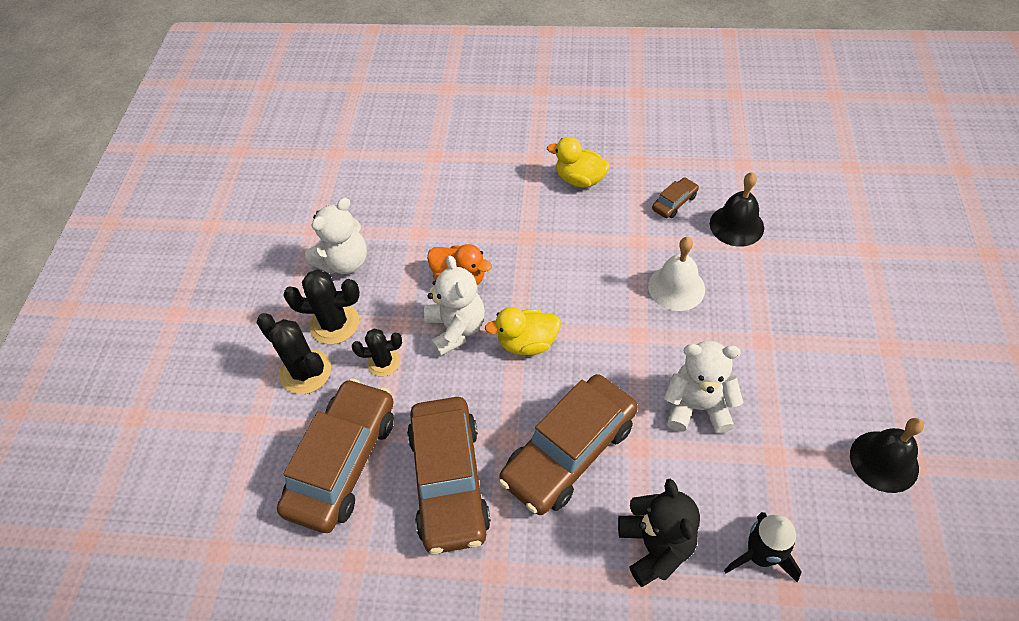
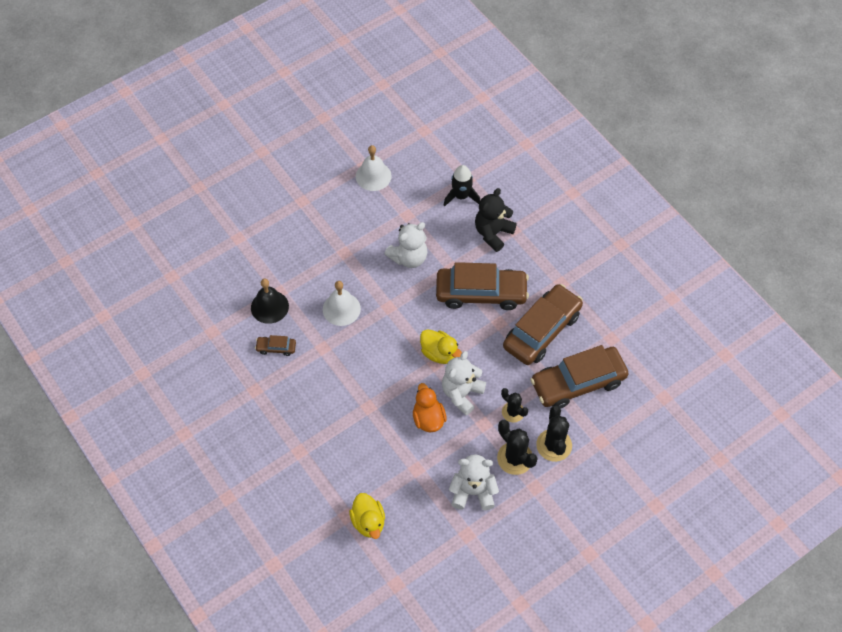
camera: 135 degrees left, 5 degrees up
yellow duck [547,137,610,188] -> yellow duck moved to [349,493,385,539]
white teddy bear [664,341,743,434] -> white teddy bear turned 90 degrees counterclockwise [385,222,428,268]
black bell [850,418,924,493] -> white bell [356,145,391,191]

